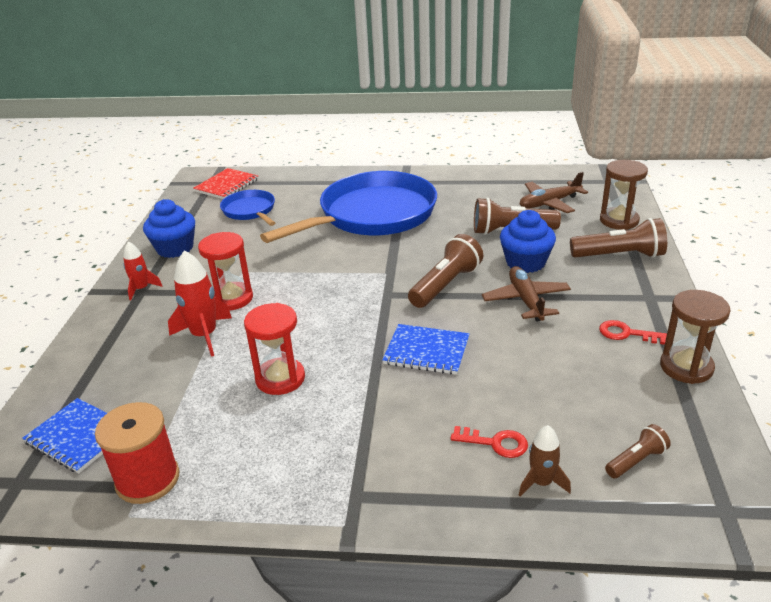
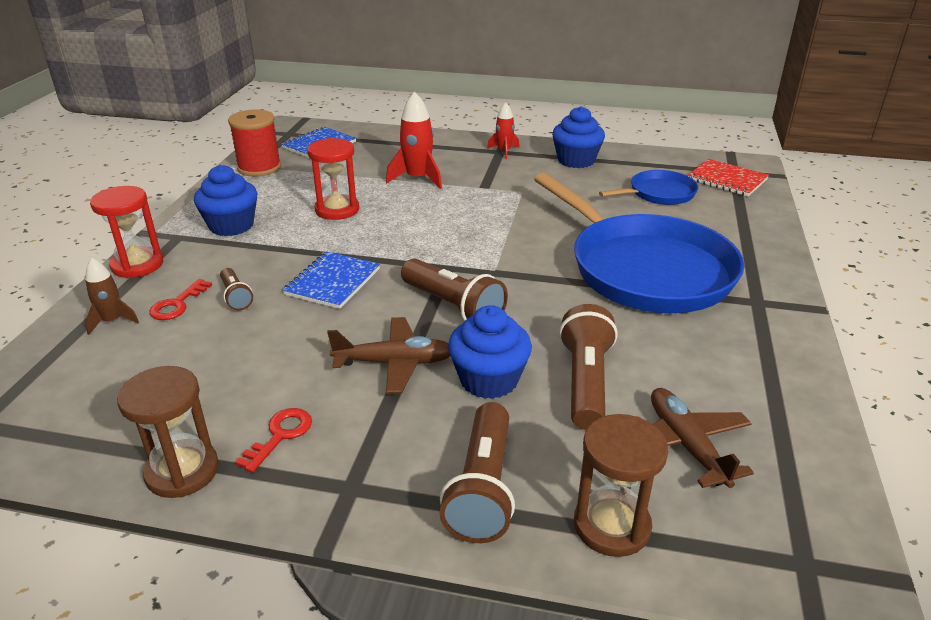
camera: 95 degrees right, 0 degrees up
red hourglass [198,232,253,311] -> red hourglass moved to [90,186,163,278]
brown flashlight [605,424,671,478] -> brown flashlight moved to [220,268,253,310]
none -> blue cupcake [194,165,257,236]

